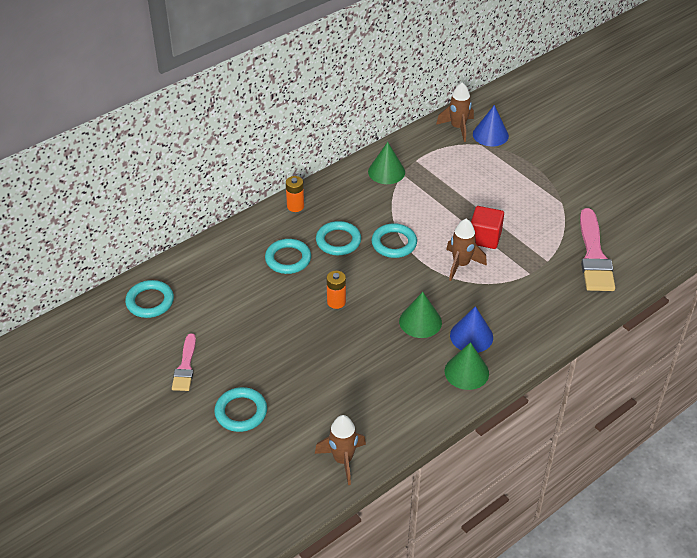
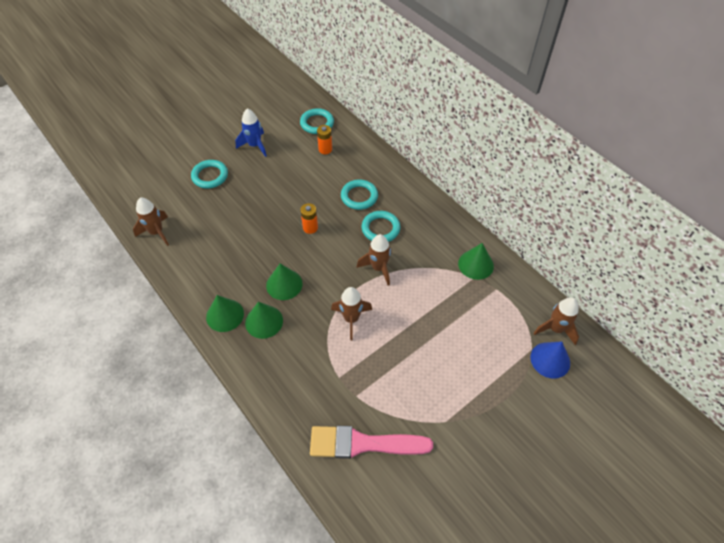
camera: 90 degrees right, 10 degrees up
pink brush [172,333,196,391] -> blue rocket [235,108,267,157]
orange battery [286,176,304,212] -> orange battery moved to [317,125,332,154]
turquoise ring [372,223,417,258] -> brown rocket [357,234,392,286]
blue cone [450,306,493,353] -> green cone [245,302,283,339]
red cube [471,206,504,249] -> none

